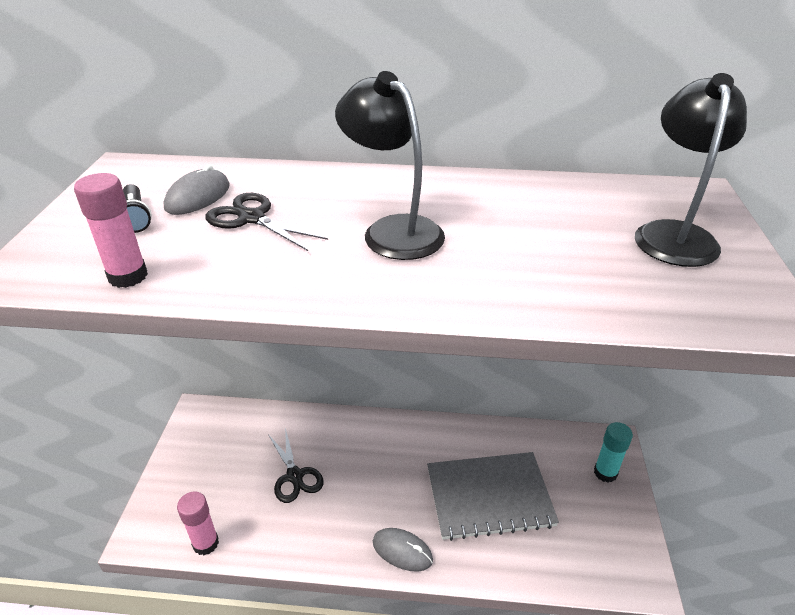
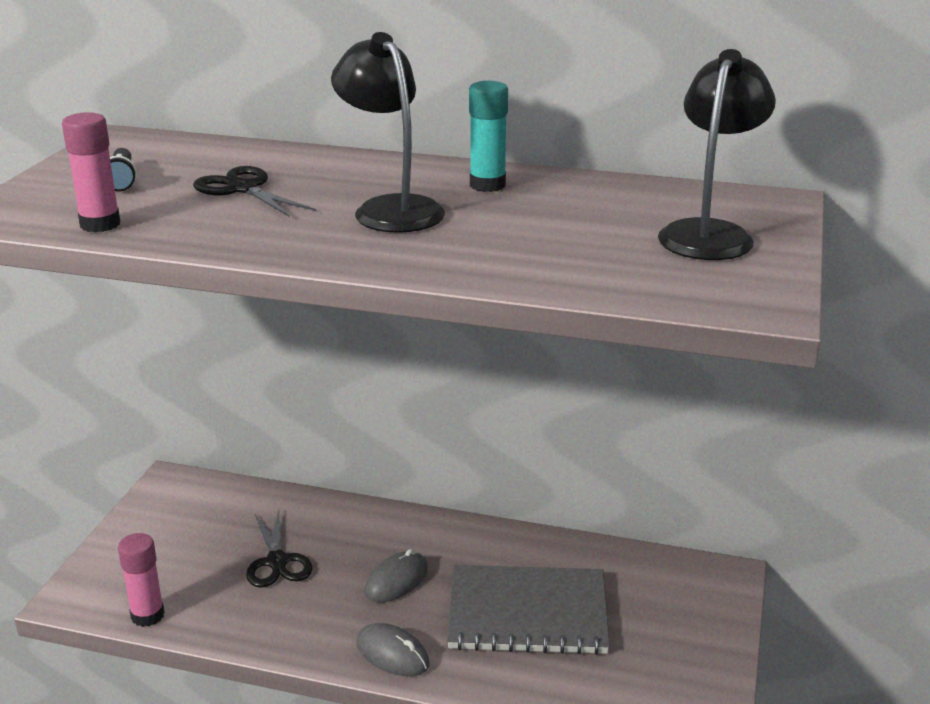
camera: 10 degrees right, 10 degrees down
grey mouse [164,165,230,215] -> grey mouse moved to [364,549,428,603]
turquoise glue stick [594,422,633,483] -> turquoise glue stick moved to [469,81,508,192]

